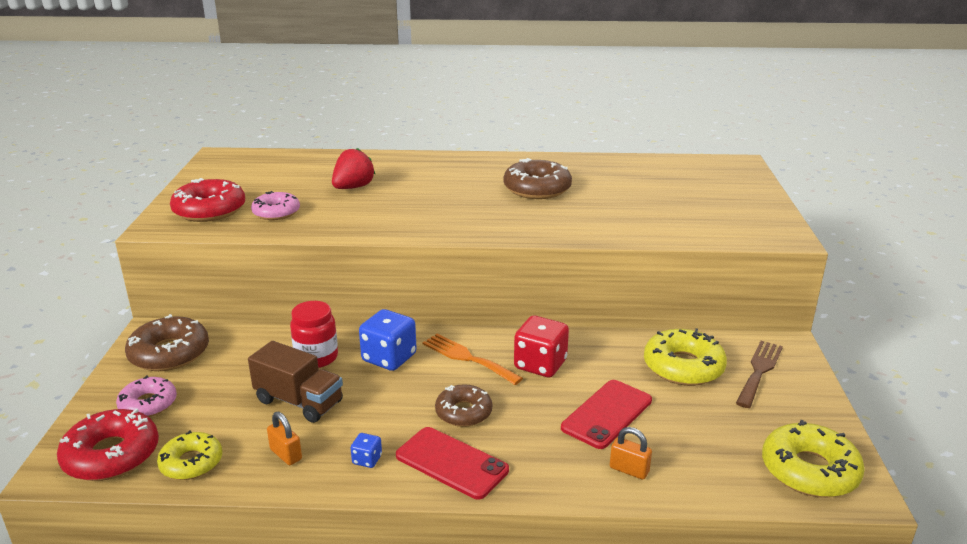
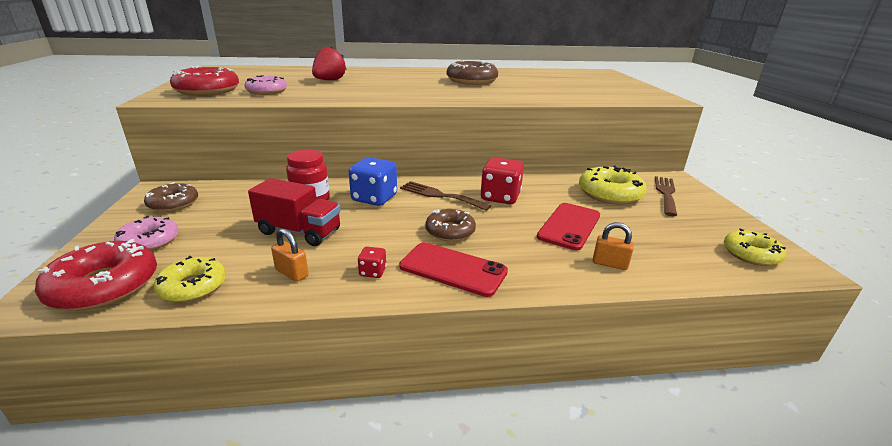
camera: 10 degrees left, 0 degrees up
brown donut [125,314,209,371] -> brown donut [144,182,198,212], size x0.66
brown truck [248,341,343,423] -> red truck [248,178,341,246]
blue dice [351,433,382,468] -> red dice [358,247,386,278]
orange fork [422,334,523,385] -> brown fork [400,181,491,211]
yellow donut [762,420,865,497] -> yellow donut [724,229,786,266], size x0.66

